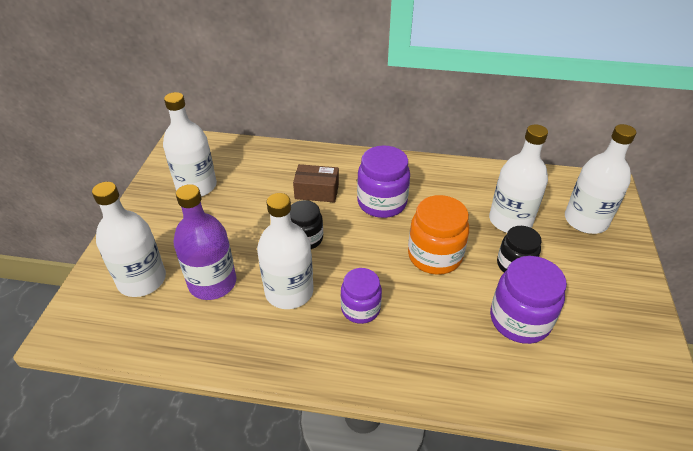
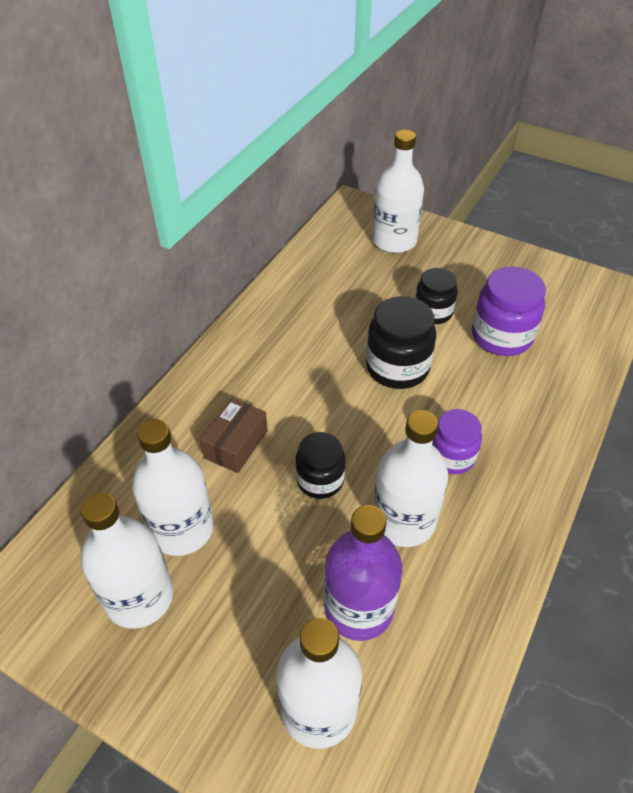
camera: 70 degrees left, 5 degrees up
purple jar [357,145,410,218] -> none
orange jar [408,195,469,275] -> black jar [366,296,436,389]
white bottle [489,124,548,233] -> white bottle moved to [132,419,214,556]

